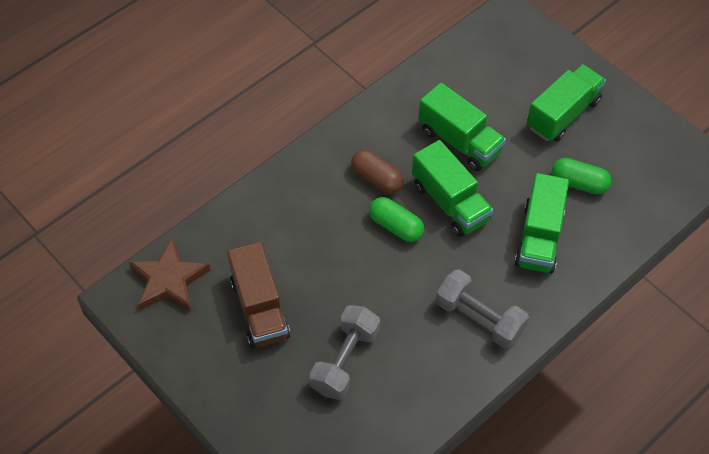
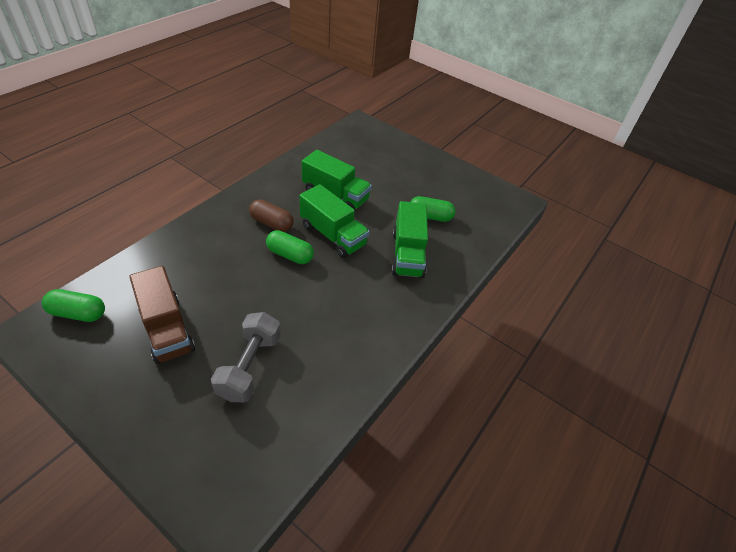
camera: 15 degrees left, 10 degrees down
brown star [129,239,210,312] -> green capsule [42,289,105,322]
grey dumbbell [436,269,529,349] -> none
green truck [527,64,606,142] -> none

